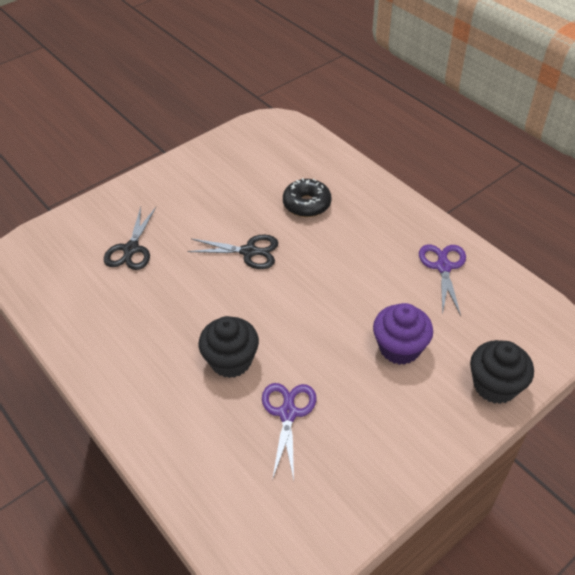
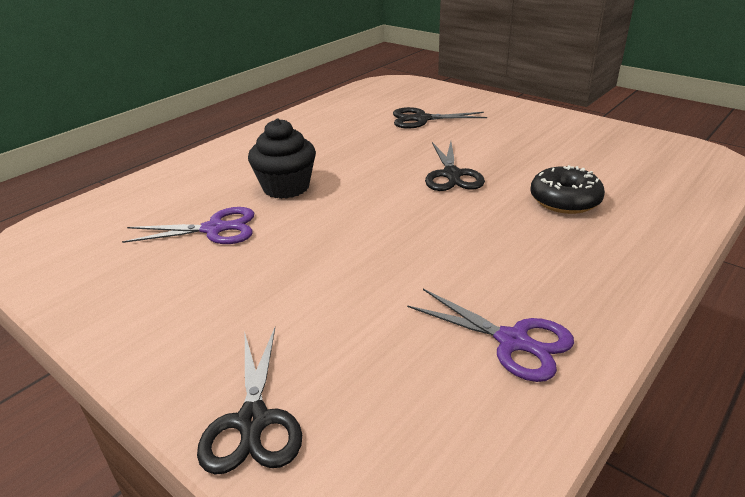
camera: 80 degrees right, 15 degrees down
purple cupcake [373,303,433,365] -> none
purple scissors [419,245,466,316] -> purple scissors turned 45 degrees clockwise [407,289,574,382]
black cupcake [470,340,534,404] -> black scissors [197,328,302,475]

